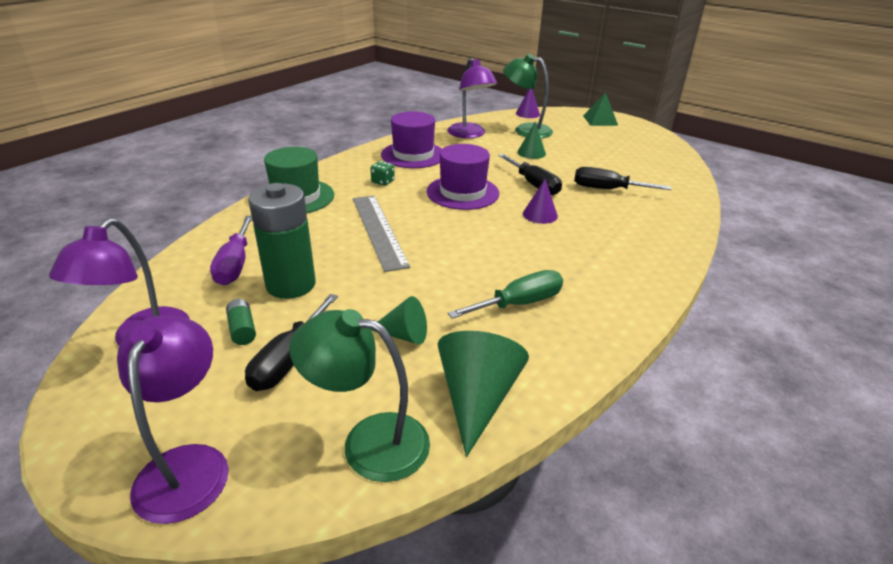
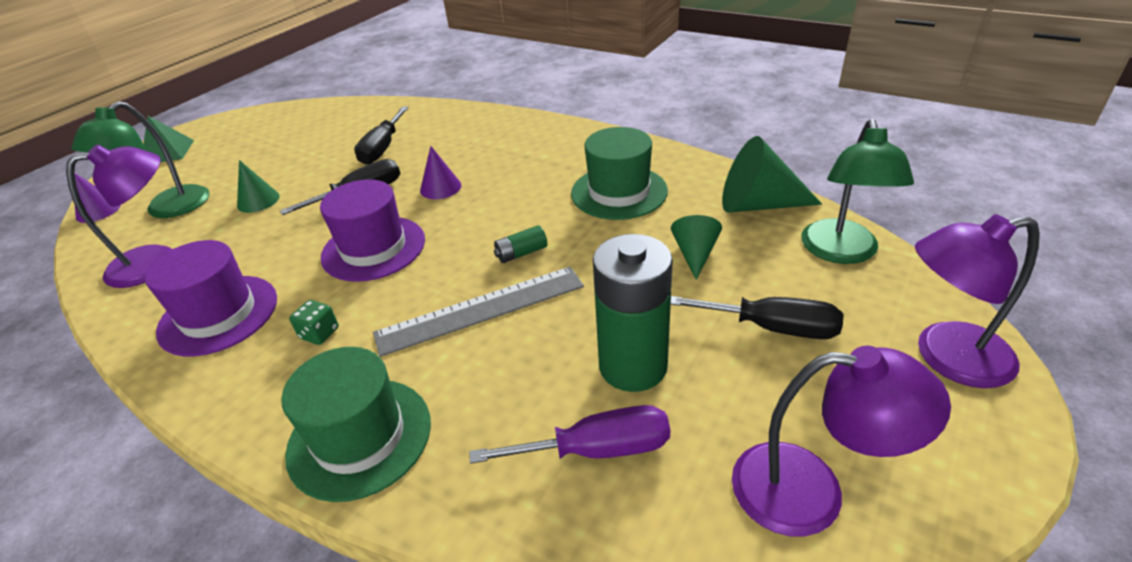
camera: 90 degrees left, 5 degrees up
green battery [226,299,256,345] -> green battery moved to [494,226,547,263]
green screwdriver [448,270,563,319] -> green hat [571,127,668,220]

